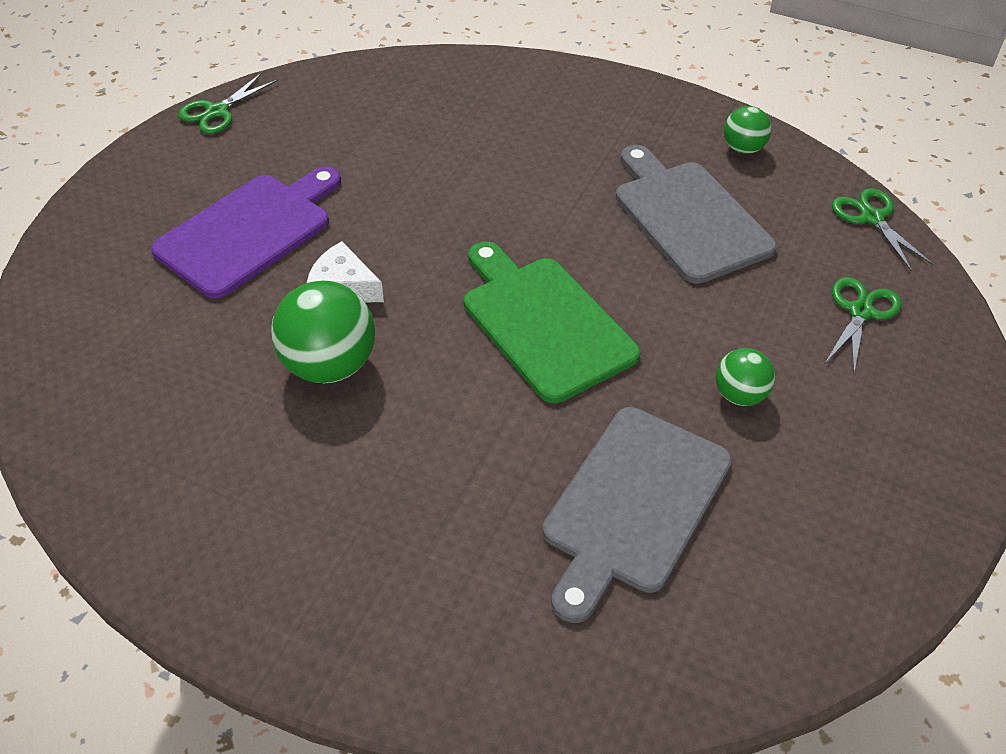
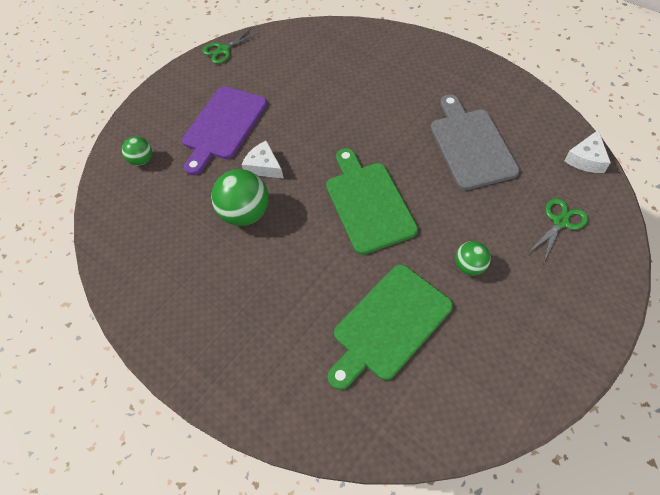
camera: 20 degrees right, 10 degrees up
purple cutting board [151,166,341,299] -> purple cutting board turned 150 degrees clockwise [182,86,267,175]
grey cutting board [543,407,732,623] -> green cutting board [328,264,453,390]
green ball [724,106,772,154] -> green ball moved to [122,137,152,166]
green scissors [832,188,934,271] -> white cheese [564,130,611,173]

